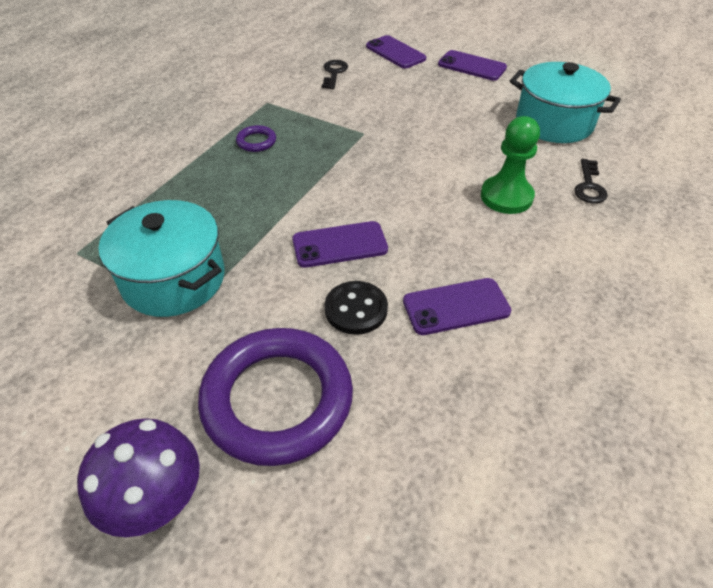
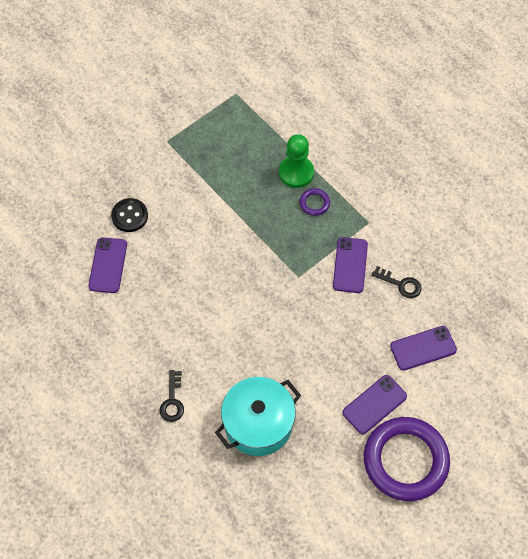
camera: 110 degrees right, 15 degrees up
purple mushroom [77,418,200,537] -> none
turquoise pot [99,200,225,317] -> none
purple ring [198,328,353,466] -> purple ring moved to [364,417,450,501]
purple phone [292,221,388,268] -> purple phone moved to [333,237,368,293]
green pawn [481,116,540,214] -> green pawn moved to [279,134,314,188]
black key [574,159,608,204] -> black key turned 120 degrees counterclockwise [160,370,184,422]

